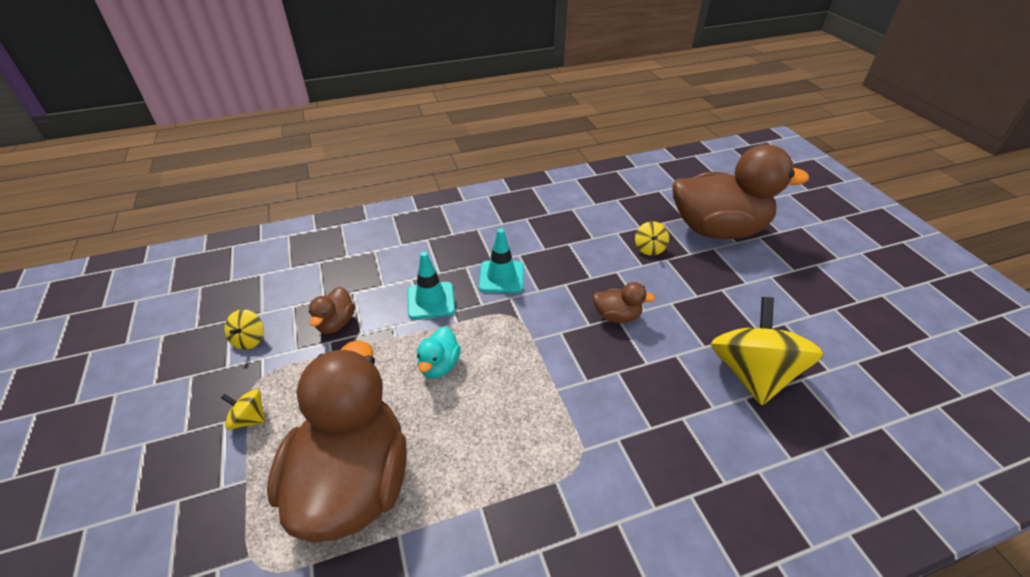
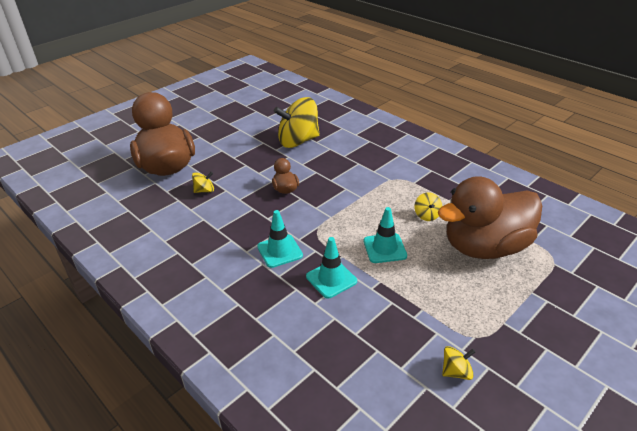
camera: 115 degrees left, 5 degrees down
yellow spinning top [221,389,265,430] -> yellow spinning top moved to [414,192,442,221]
brown duck [309,287,355,333] -> none
turquoise duck [417,327,461,378] -> turquoise traffic cone [364,207,407,263]

